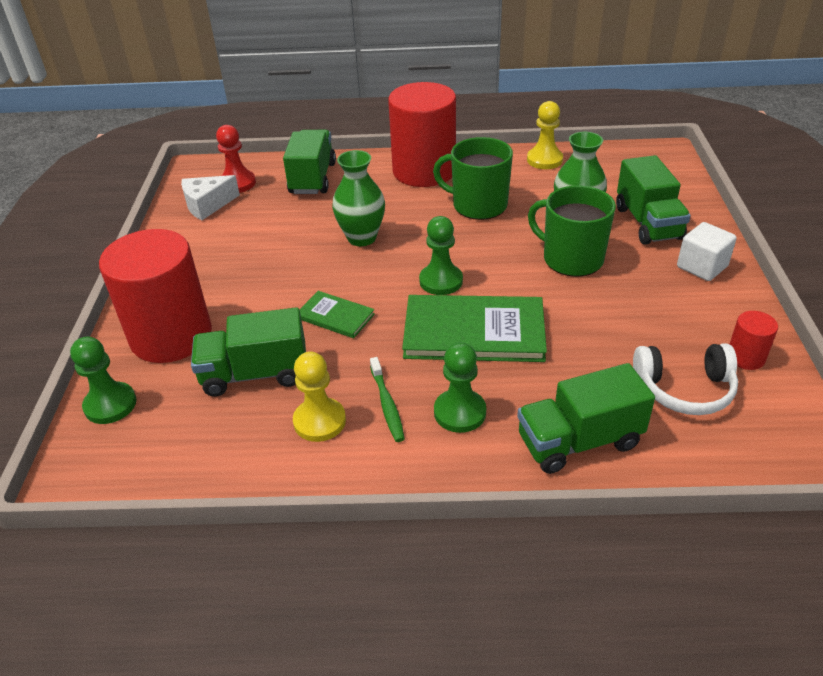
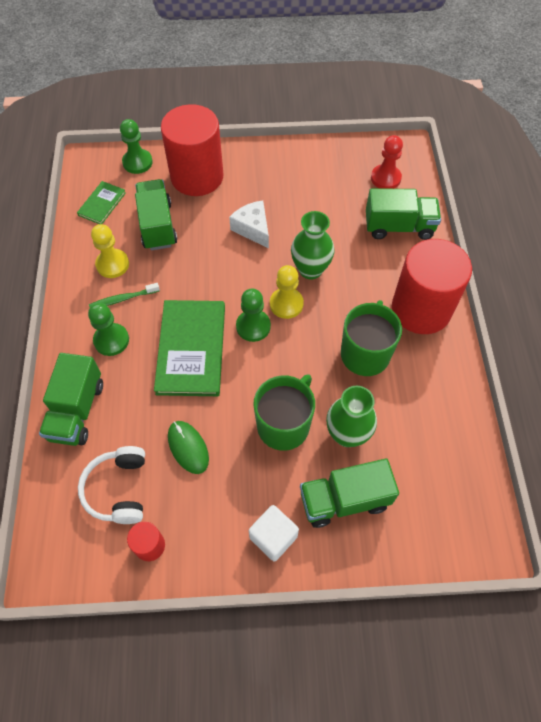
camera: 85 degrees right, 20 degrees up
white cheese [181,175,240,220] -> white cheese moved to [229,201,269,249]
green book [299,291,375,338] -> green book moved to [77,181,126,224]
green truck [517,363,655,474] -> green truck turned 150 degrees counterclockwise [39,353,103,446]
yellow pawn [527,101,563,169] -> yellow pawn moved to [270,265,304,319]
none -> green mouse [168,421,209,474]

